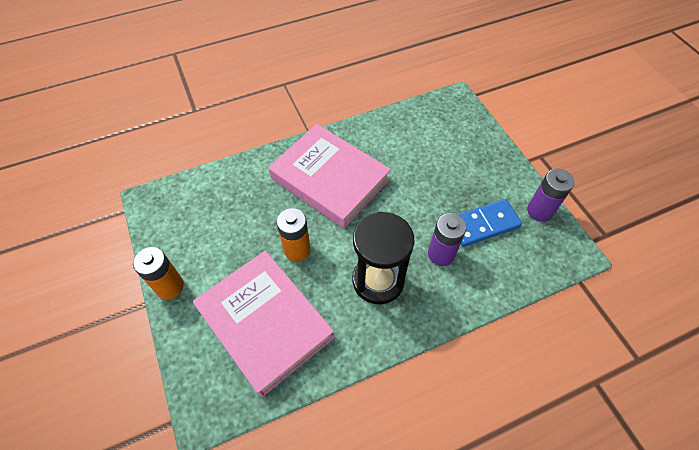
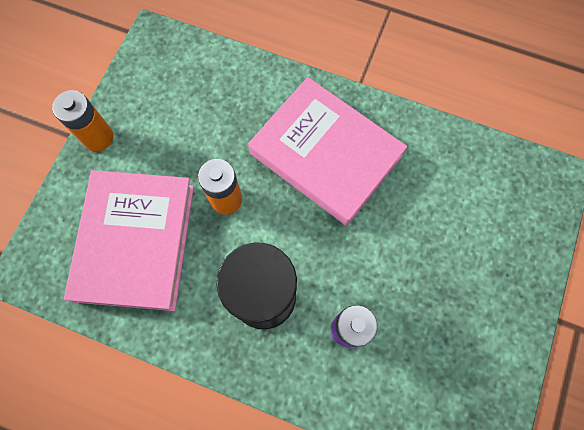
camera: 45 degrees right, 15 degrees up
pink book [268,124,391,228] -> pink book turned 45 degrees counterclockwise [248,77,407,226]
blue domino [458,199,522,247] -> none
purple battery [527,169,575,222] -> none

